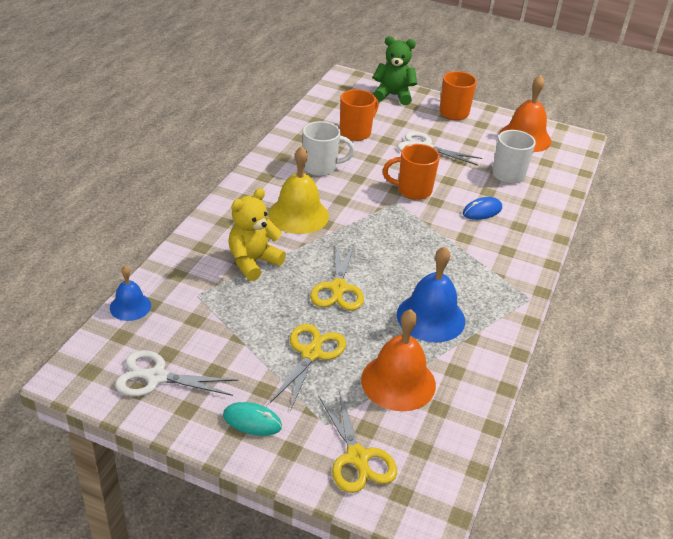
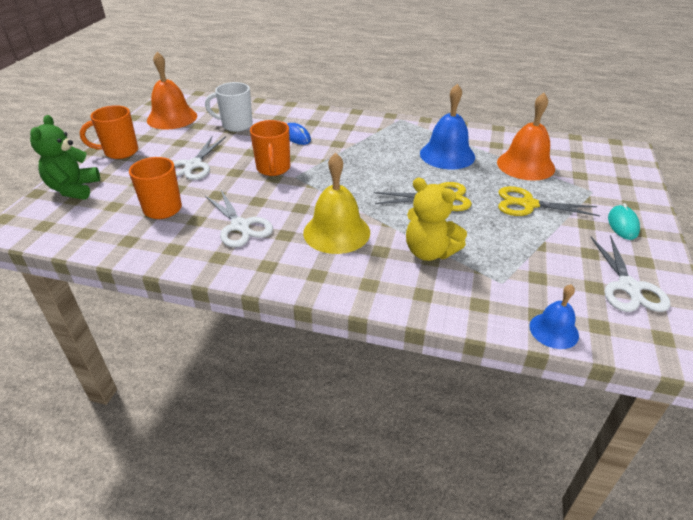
camera: 95 degrees left, 0 degrees up
white mug [303,121,355,176] -> white scissors [205,190,273,248]
yellow scissors [318,390,397,493] -> none

